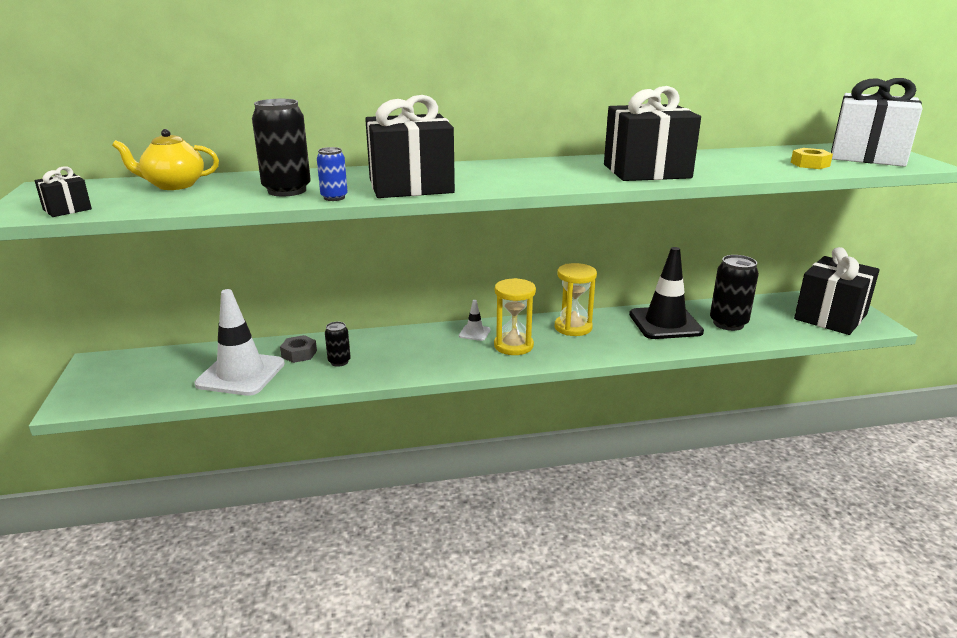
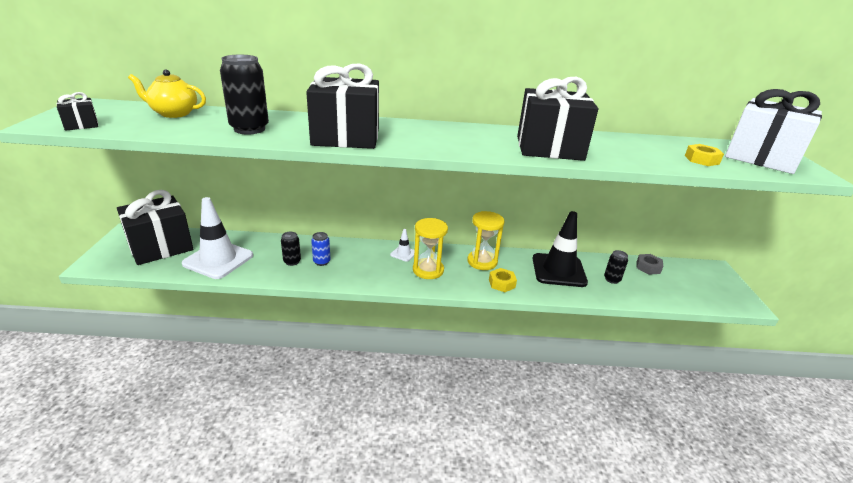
camera: 10 degrees right, 5 degrees up
grey nut [280,335,317,363] -> grey nut moved to [637,254,663,275]
blue can [317,147,348,201] -> blue can moved to [311,232,330,266]
black can [710,255,759,331] -> black can [604,250,628,284], size x0.54
black gift [794,247,880,335] -> black gift moved to [117,190,193,265]
none -> yellow nut [489,268,517,292]

